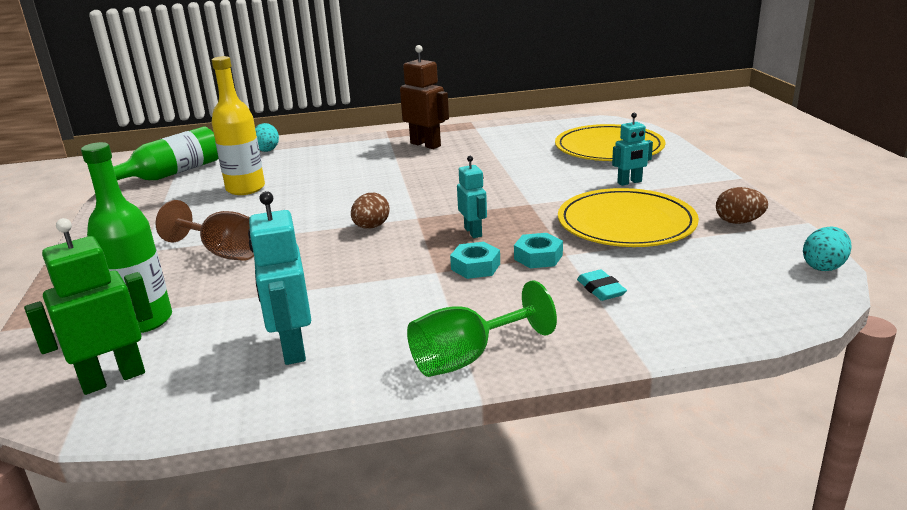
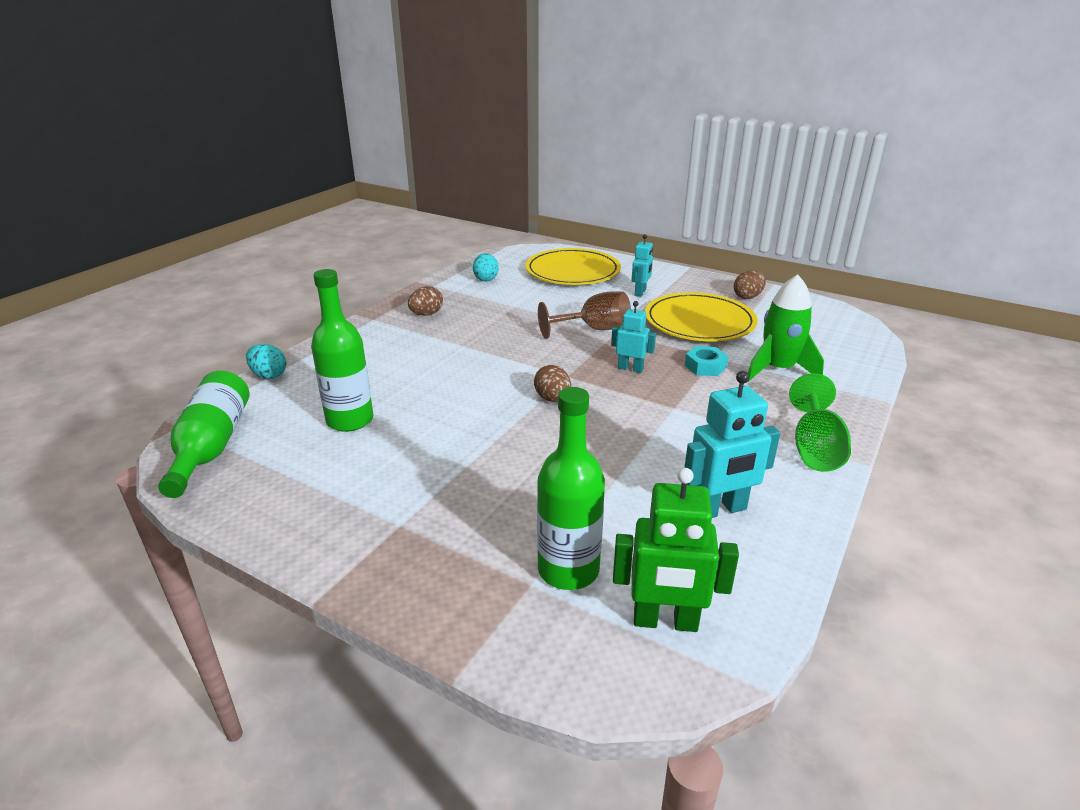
camera: 50 degrees left, 5 degrees up
green robot [24,218,153,395] -> green robot turned 90 degrees counterclockwise [613,468,739,632]
brown goblet [155,200,254,261] -> brown goblet moved to [538,292,631,339]
yellow bottle [212,56,265,195] -> green bottle [311,269,373,432]
turquoise robot [248,191,311,365] -> turquoise robot turned 45 degrees counterclockwise [684,371,780,518]
brown robot [400,45,449,149] -> brown egg [408,286,443,316]
turquoise nut [450,242,500,279] -> none
turquoise eraser [577,269,627,301] -> green rocket [748,274,824,382]
turquoise egg [803,226,852,271] -> turquoise egg moved to [473,253,499,281]

